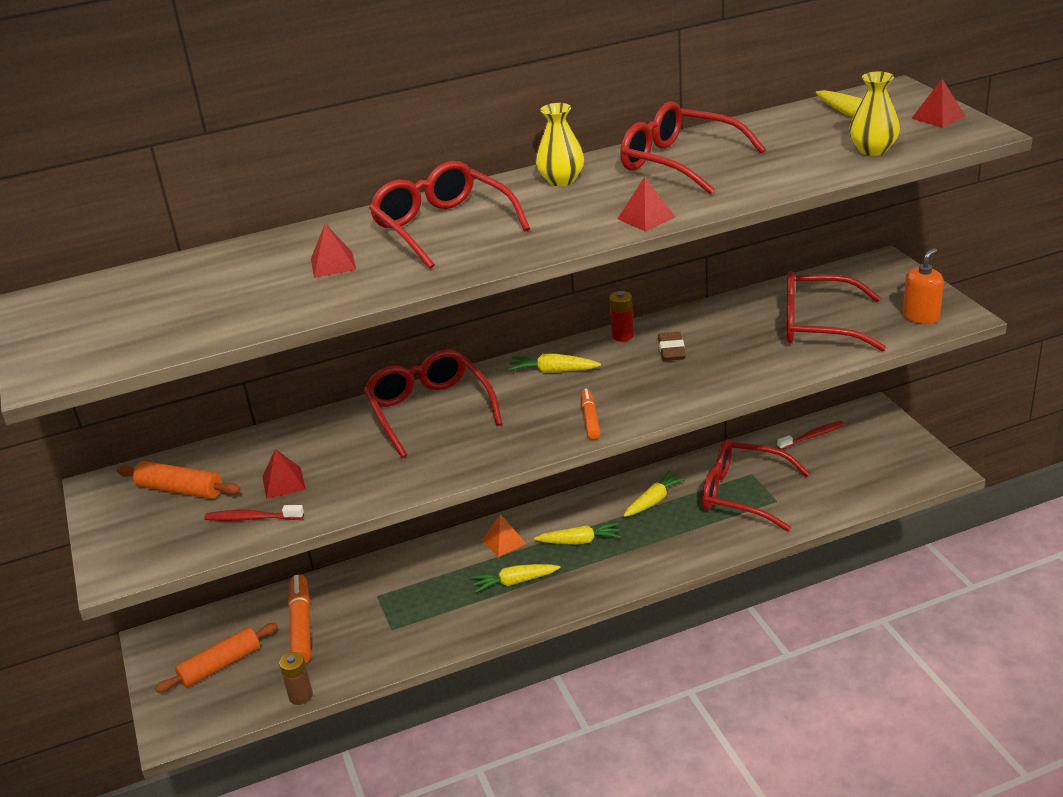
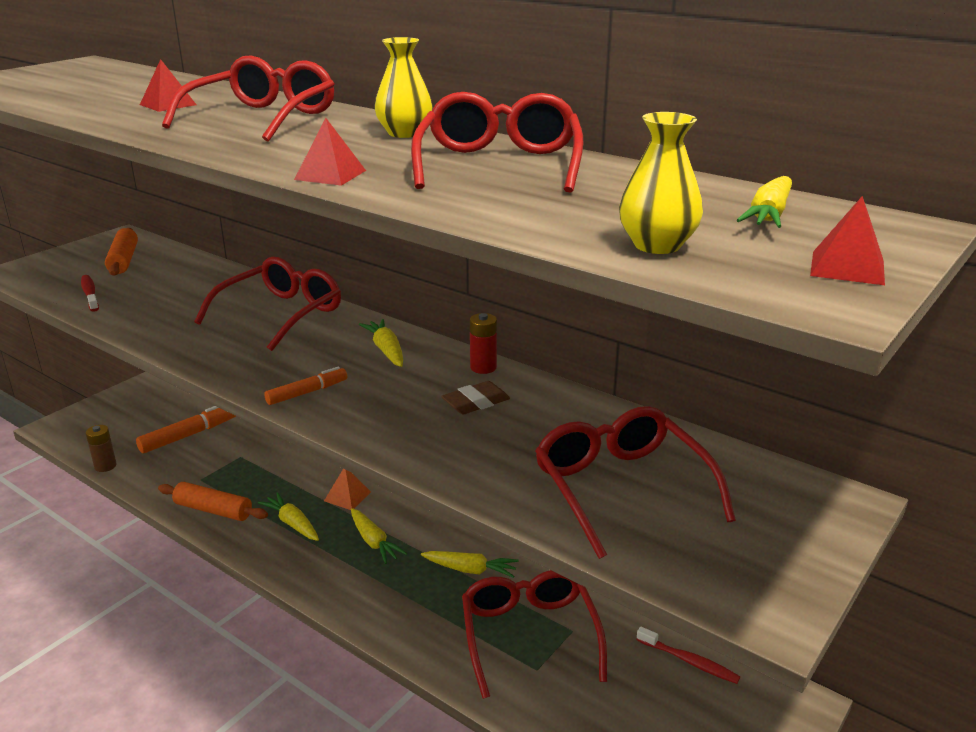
camera: 55 degrees right, 5 degrees down
orange rolling pin [155,623,278,693] -> orange rolling pin moved to [158,482,268,521]
red pyramid [262,449,306,499] -> none
orange soap dispenser [903,248,944,324] -> none

